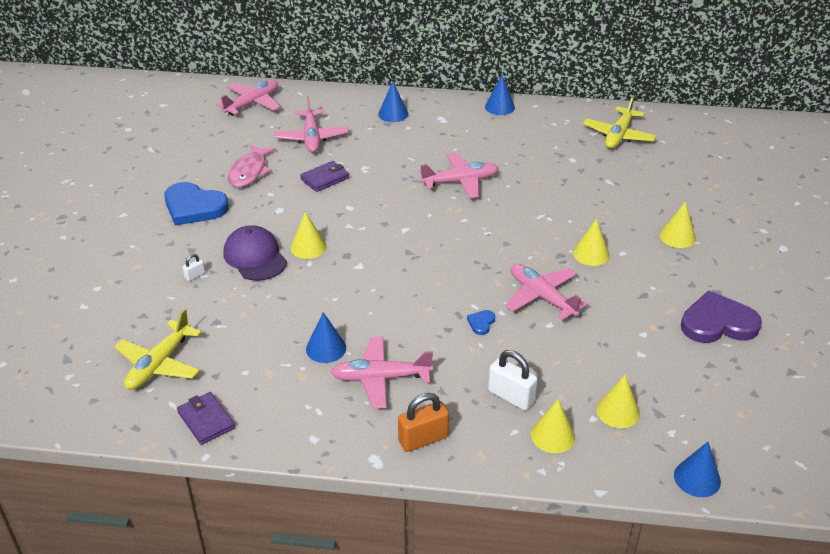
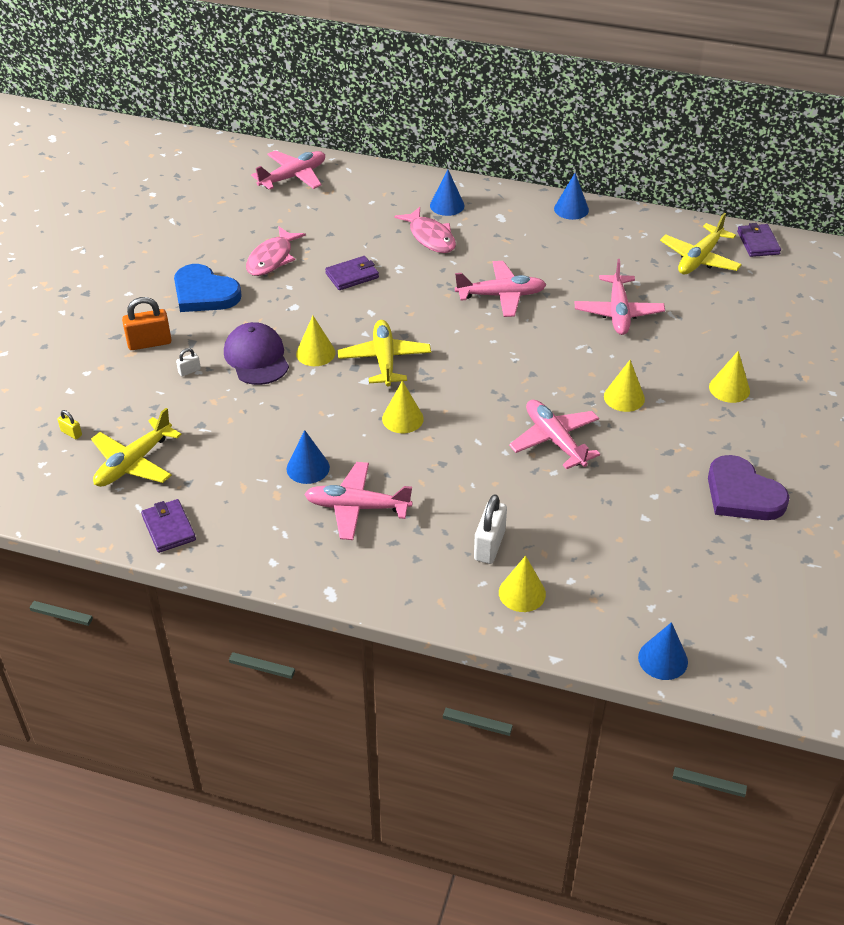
camera: 10 degrees right, 5 degrees up
pink plane [274,96,348,153] -> pink plane moved to [575,259,665,335]
orange padlock [398,393,449,452] -> orange padlock moved to [122,297,172,350]
blue heart [467,310,495,335] -> none
white padlock [488,350,537,411] -> white padlock turned 60 degrees clockwise [474,494,507,564]
yellow cone [596,375,640,428] -> yellow cone moved to [382,381,424,433]
purple heart [681,290,762,343] -> purple heart turned 135 degrees counterclockwise [708,455,789,520]
none -> yellow padlock [58,410,82,439]
none -> yellow plane [338,320,431,387]
none -> pink fish [394,207,456,253]
none -> purple wallet [737,223,781,257]

